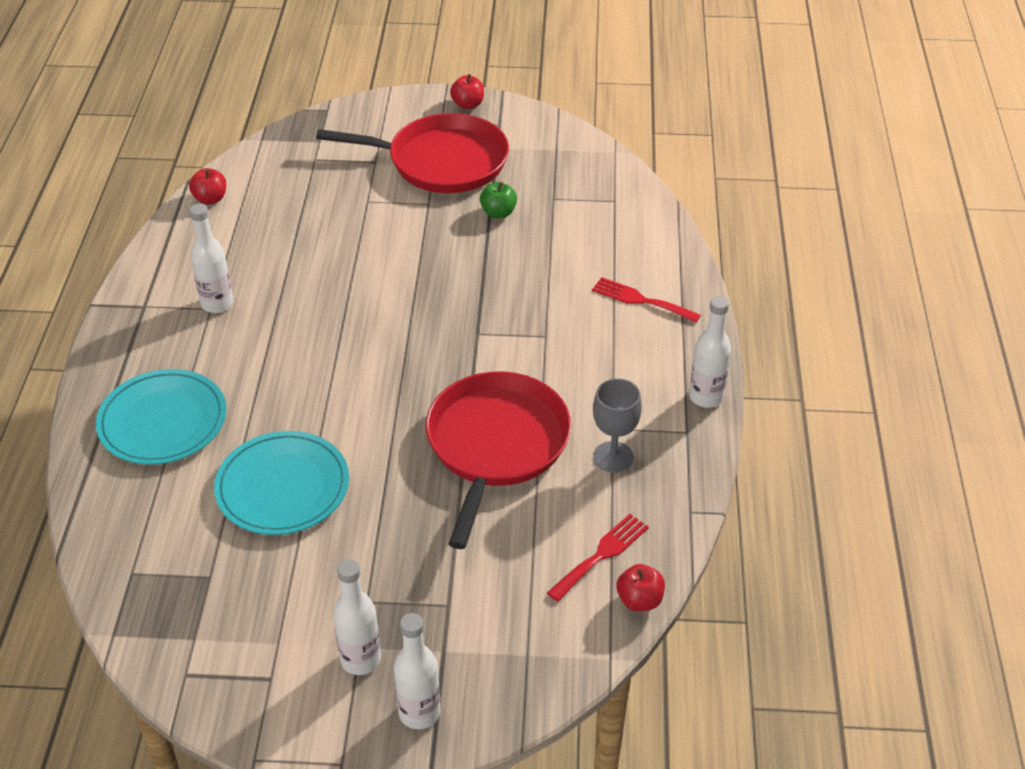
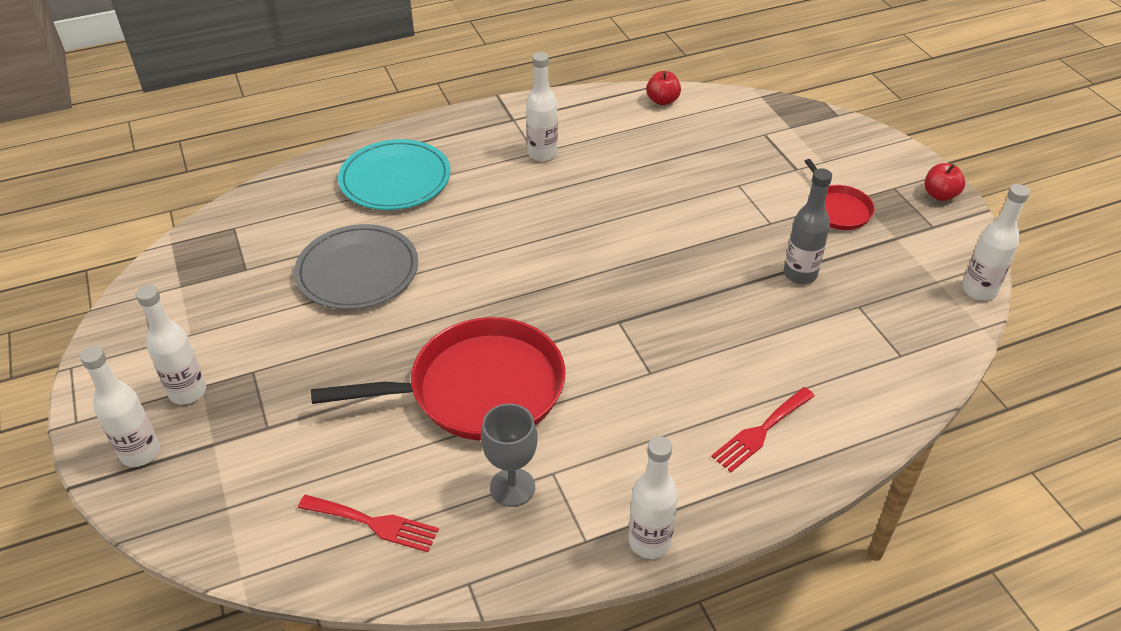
camera: 65 degrees right, 0 degrees up
turquoise plate [214,431,349,535] -> grey plate [294,224,418,310]
red pan [316,113,509,193] -> red pan [805,159,875,230], size x0.50
green apple [480,182,517,218] -> grey bottle [784,168,832,284]
red fork [592,277,701,323] -> red fork turned 135 degrees counterclockwise [711,387,815,472]
red apple [617,564,665,611] -> none
none -> white bottle [962,184,1030,300]

